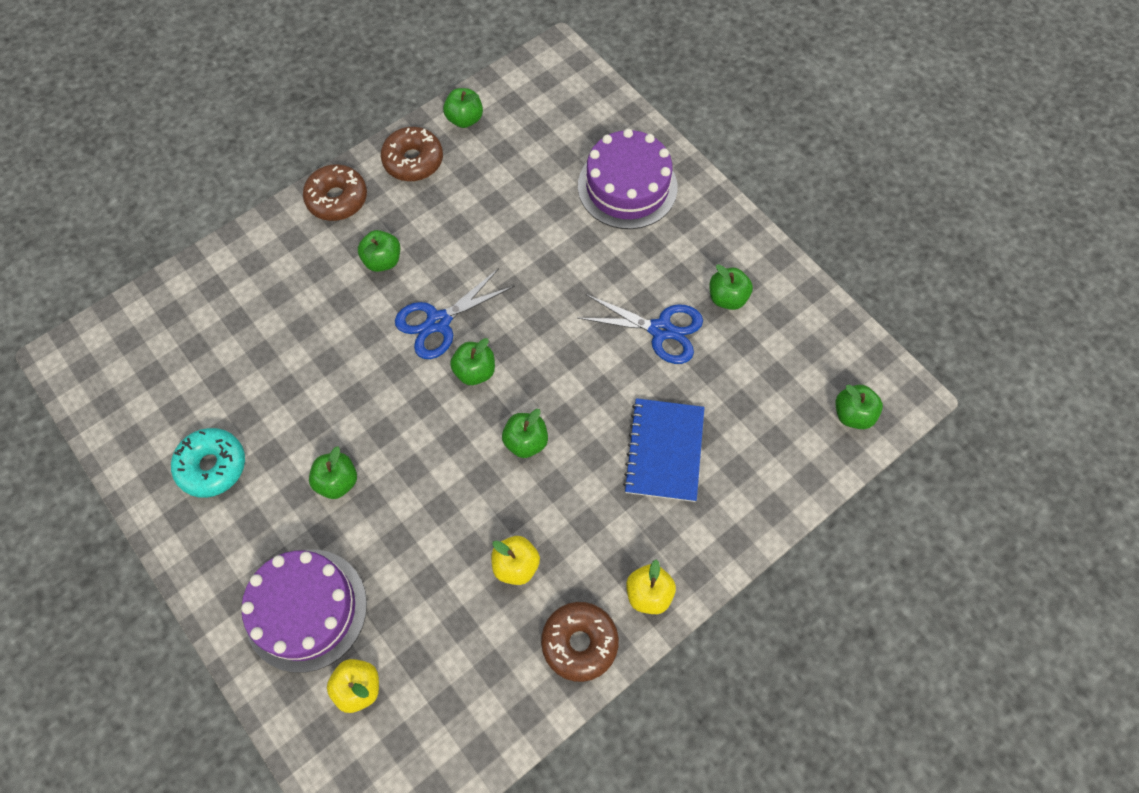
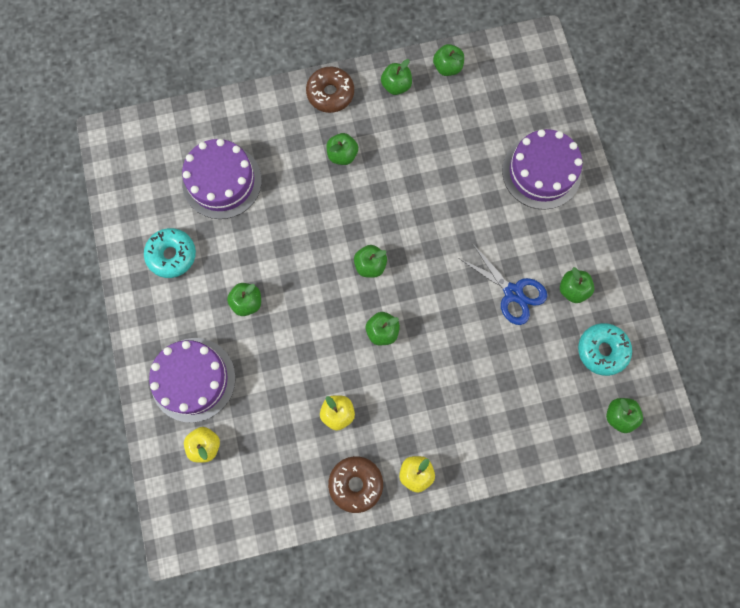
camera: 25 degrees right, 10 degrees up
brown donut [381,127,443,181] -> green apple [381,59,412,95]
blue scissors [395,268,515,359] -> none
blue notebook [623,398,705,502] -> none
none -> purple cake [182,139,262,219]
none -> turquoise donut [578,323,632,376]

